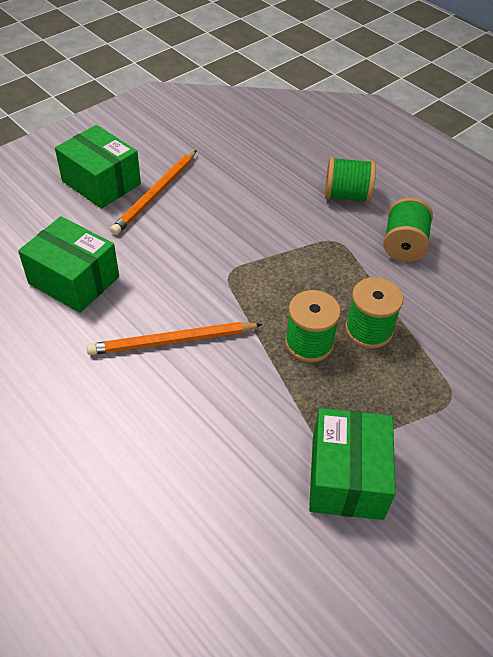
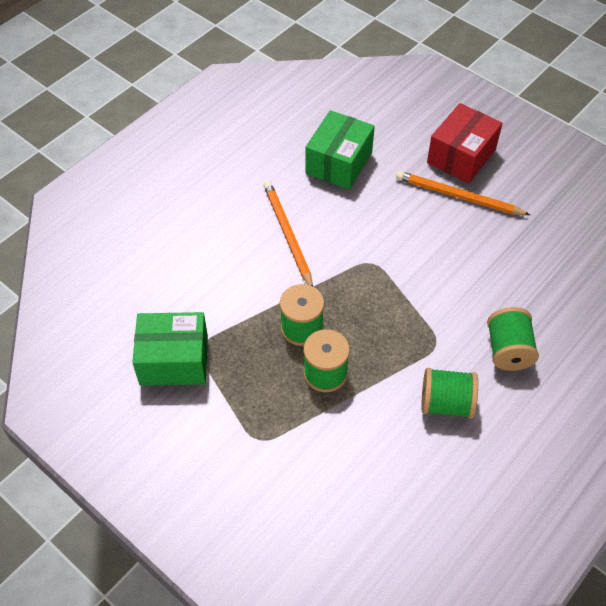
camera: 85 degrees right, 5 degrees up
green box [55,125,141,209] -> red box [427,103,503,183]

